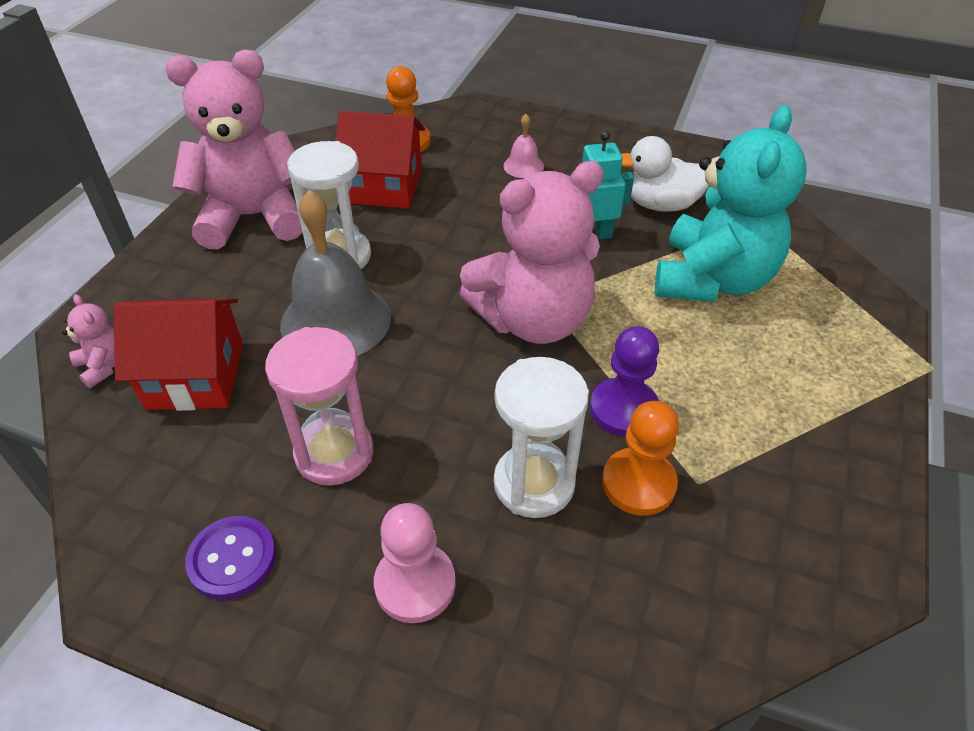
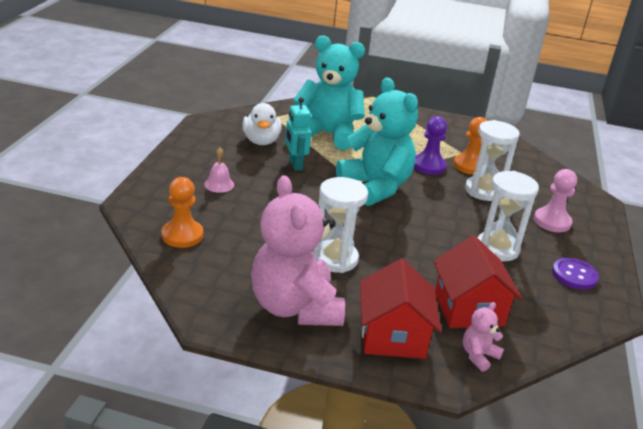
camera: 100 degrees left, 15 degrees down
pink hourglass [265,327,374,486] -> white hourglass [478,171,539,261]
grey bell [280,190,391,356] -> none
red house [336,111,425,209] -> red house moved to [360,259,442,359]
pink teddy bear [460,161,604,344] -> turquoise teddy bear [336,77,418,206]

